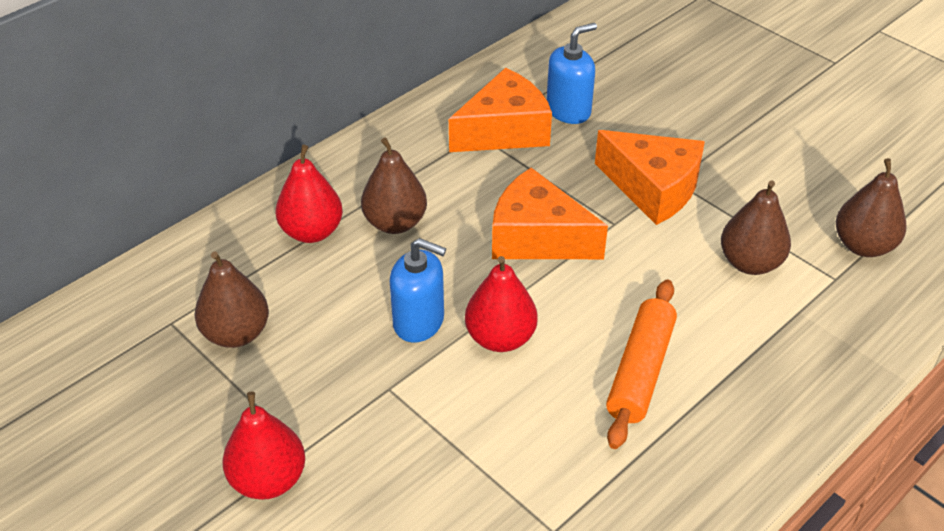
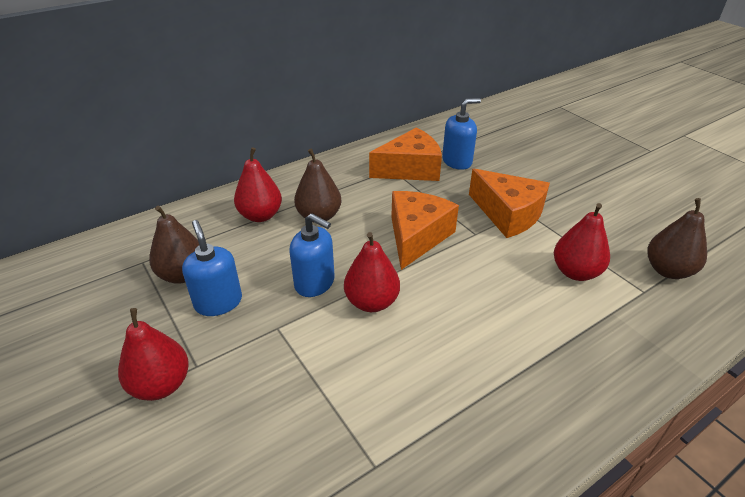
camera: 10 degrees right, 5 degrees down
orange cheese [492,168,608,259] -> orange cheese turned 75 degrees clockwise [391,191,459,270]
orange rolling pin [606,279,677,449] -> none
brown pear [721,180,791,275] -> red pear [554,203,610,281]
none -> blue soap dispenser [182,220,242,316]

